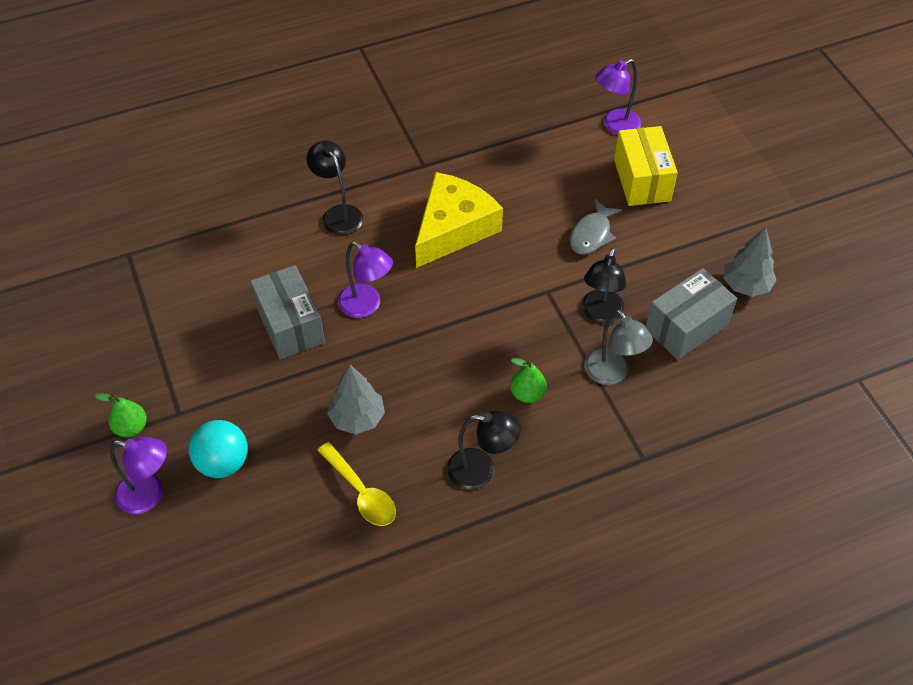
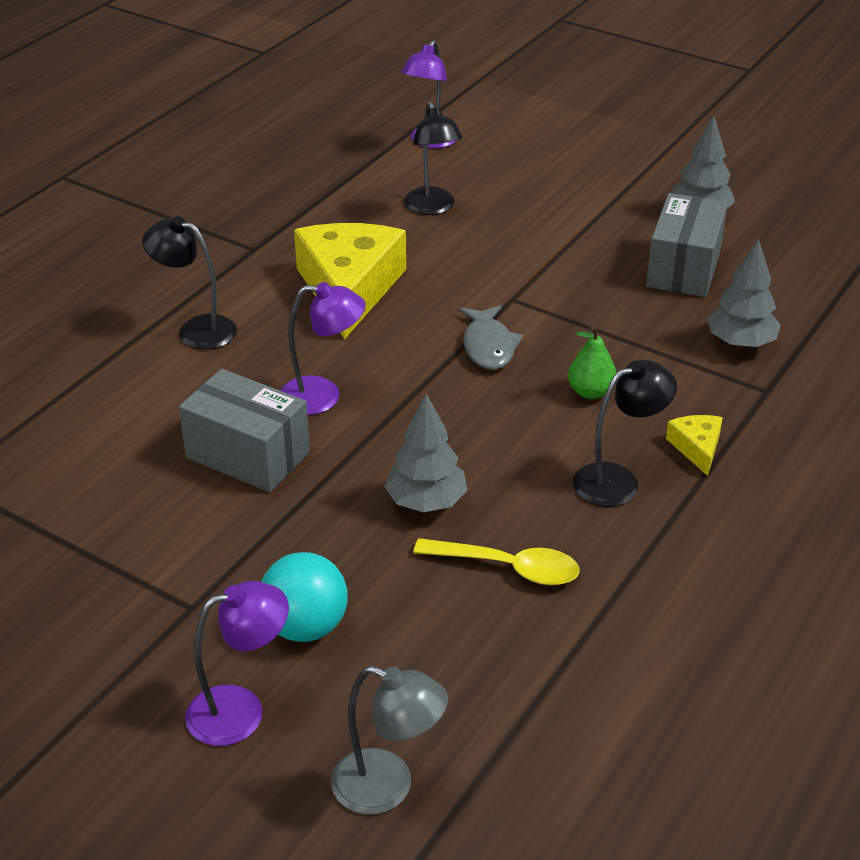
camera: 35 degrees left, 15 degrees down
green pear [95,393,147,437] -> none
grey fish [570,199,622,255] -> grey fish moved to [459,305,523,370]
black lamp [582,247,626,324] -> black lamp moved to [404,101,463,215]
grey lamp [584,310,653,385] -> grey lamp moved to [331,666,448,815]
yellow box [614,126,678,206] -> none
none -> yellow cheese [666,415,723,476]
none -> grey tree [707,239,781,348]

